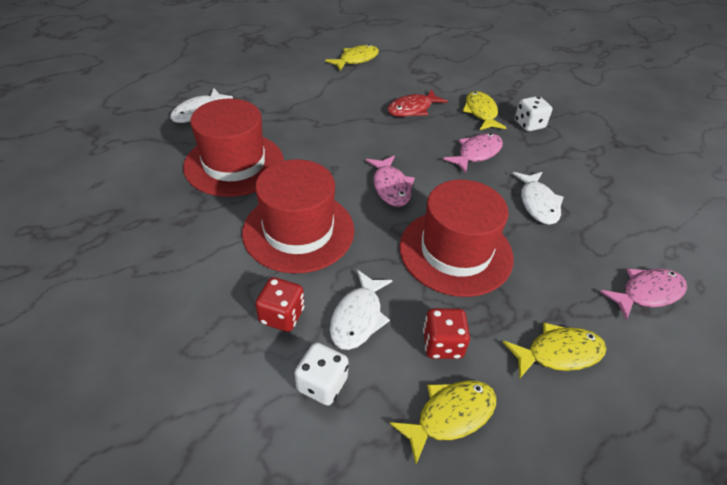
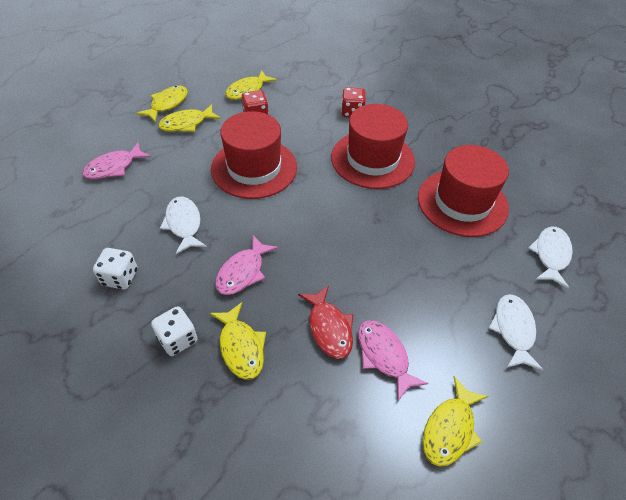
camera: 165 degrees right, 5 degrees up
white dice [294,342,349,405] -> white dice moved to [93,248,138,289]
white fish [330,270,393,350] -> white fish moved to [489,294,543,371]
pink fish [366,156,415,207] -> pink fish moved to [358,320,428,401]
red fish [387,89,448,117] -> red fish turned 120 degrees clockwise [298,285,353,359]
none -> yellow fish [136,85,188,122]

